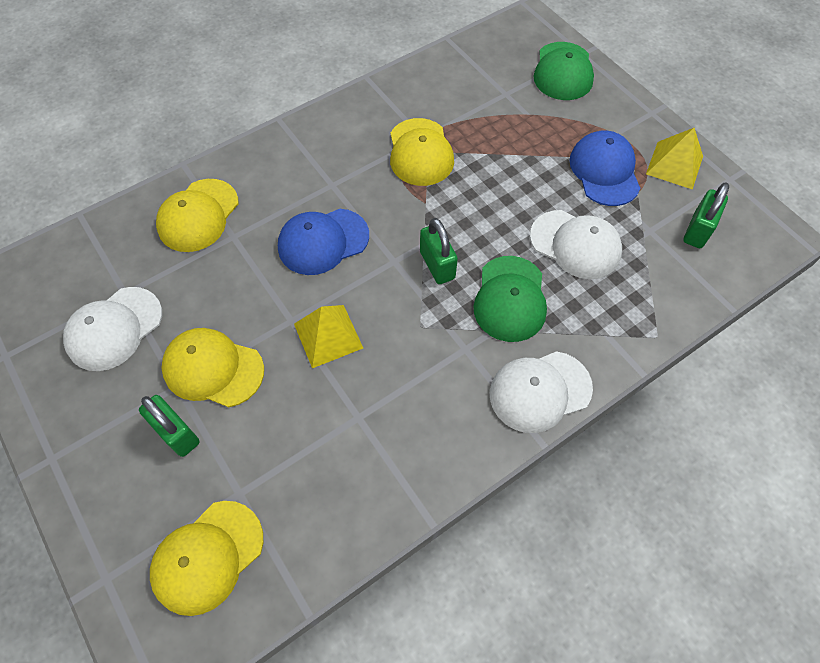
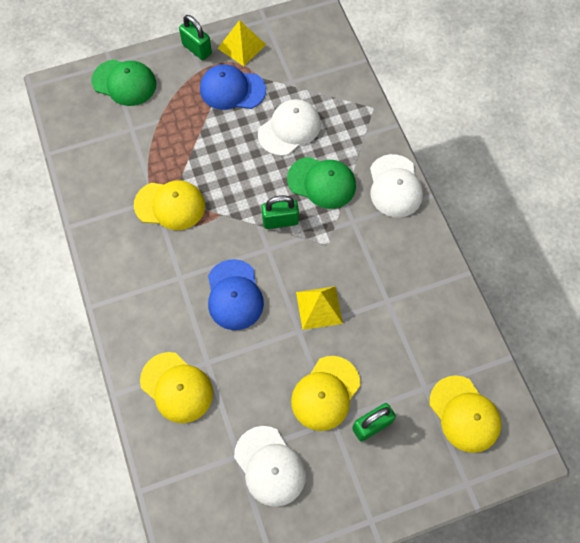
camera: 75 degrees left, 5 degrees up
green padlock [683,182,729,248] -> green padlock moved to [179,15,212,60]

